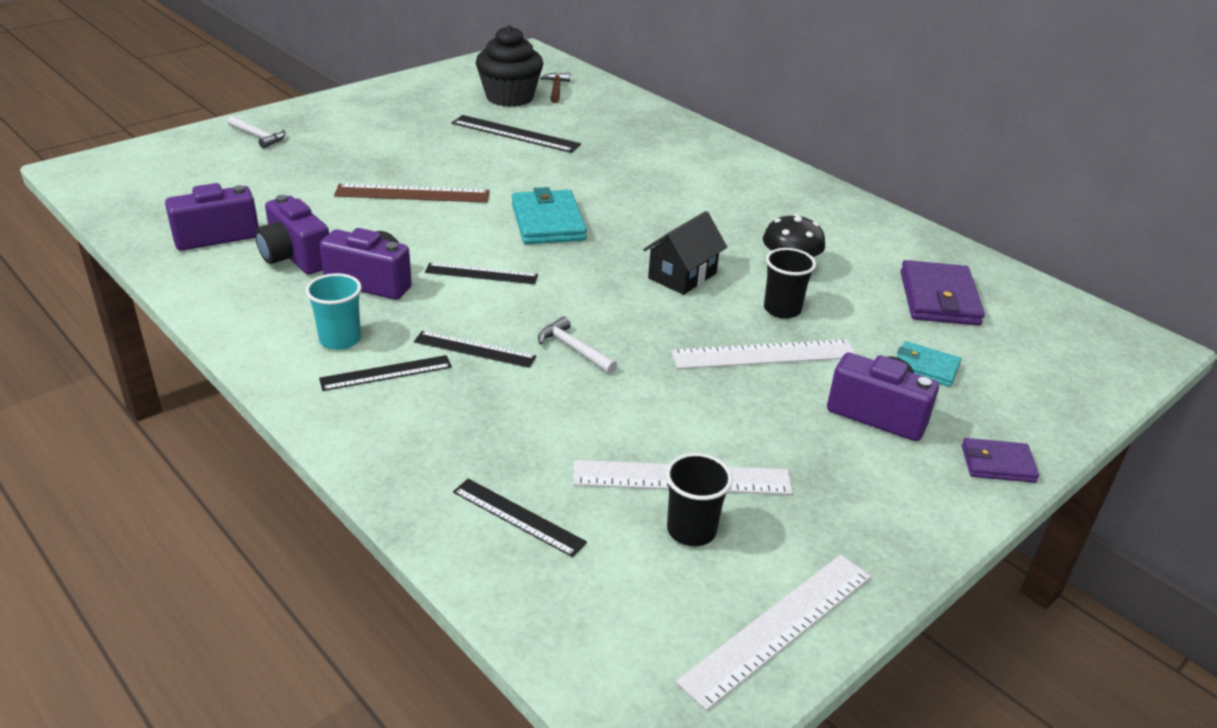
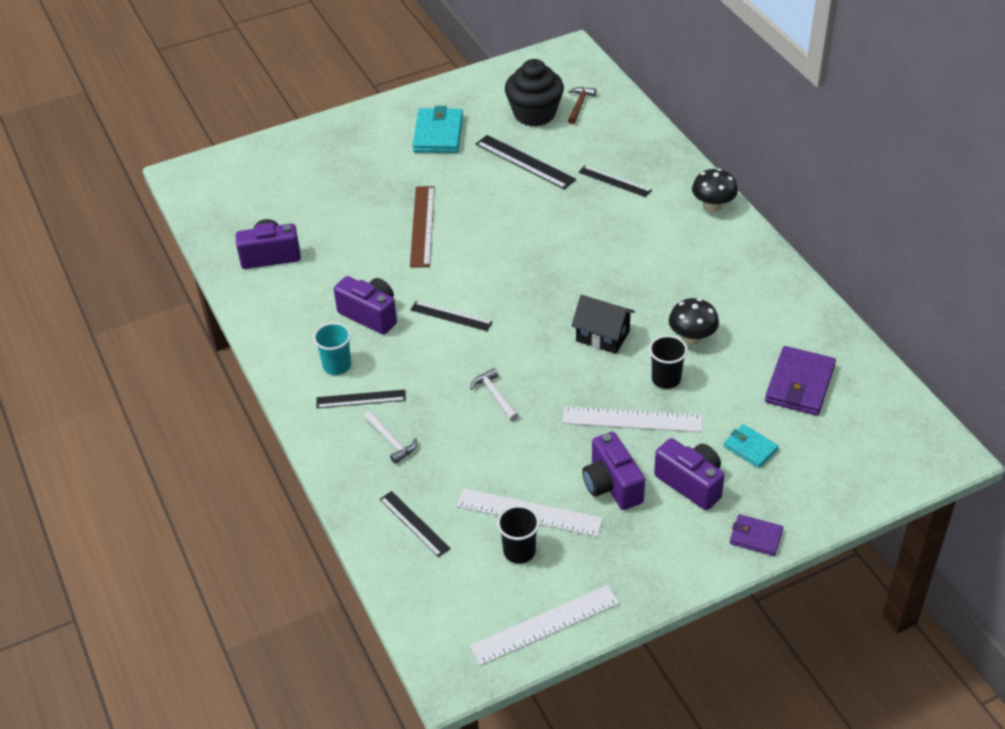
camera: 20 degrees right, 10 degrees up
white hammer [227,116,285,148] -> white hammer moved to [364,411,417,464]
purple camera [255,195,329,275] -> purple camera moved to [582,432,645,510]
brown ruler [334,184,490,203] -> brown ruler turned 75 degrees clockwise [410,186,435,267]
black ruler [414,331,537,368] -> black ruler moved to [578,165,652,197]
turquoise wallet [512,187,587,244] -> turquoise wallet moved to [412,106,463,153]
black house [643,211,727,295] -> black house turned 60 degrees clockwise [571,295,635,354]
none -> black mushroom [692,168,738,212]

